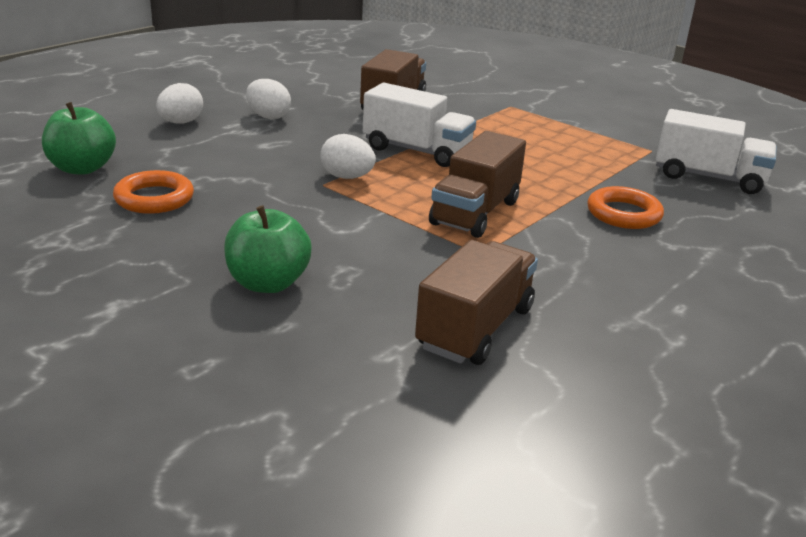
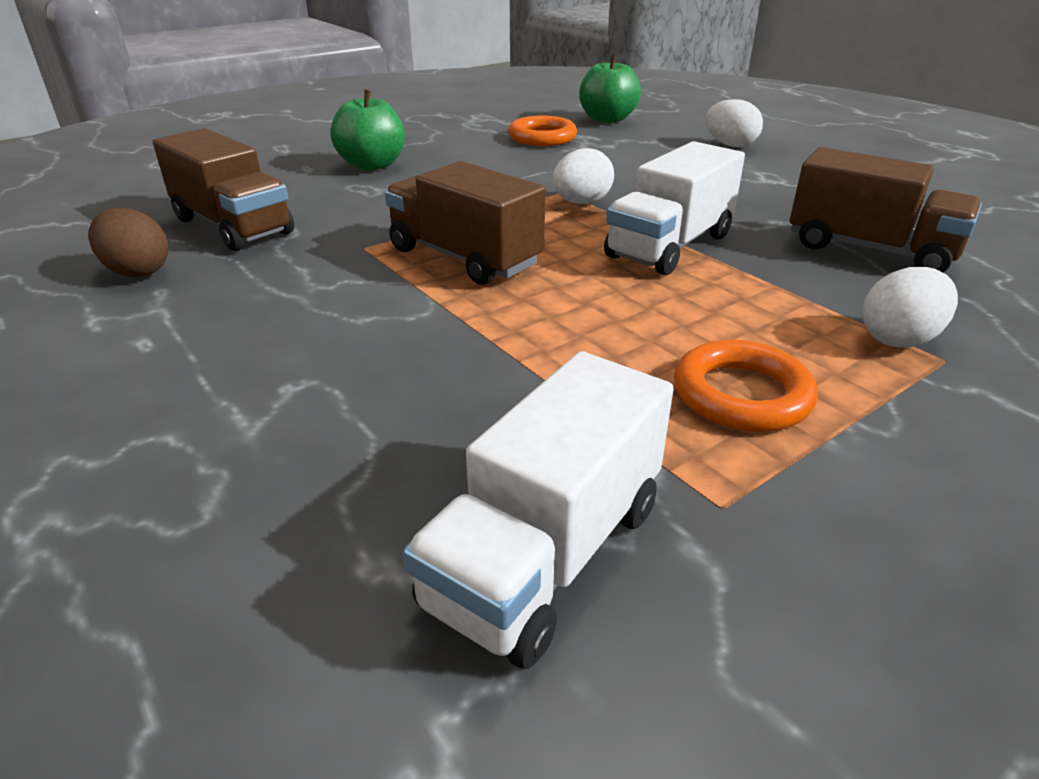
camera: 105 degrees right, 5 degrees up
white egg [246,79,291,120] -> white egg moved to [862,267,958,348]
orange ring [587,186,664,229] -> orange ring moved to [674,340,818,432]
none -> brown egg [88,208,168,277]

